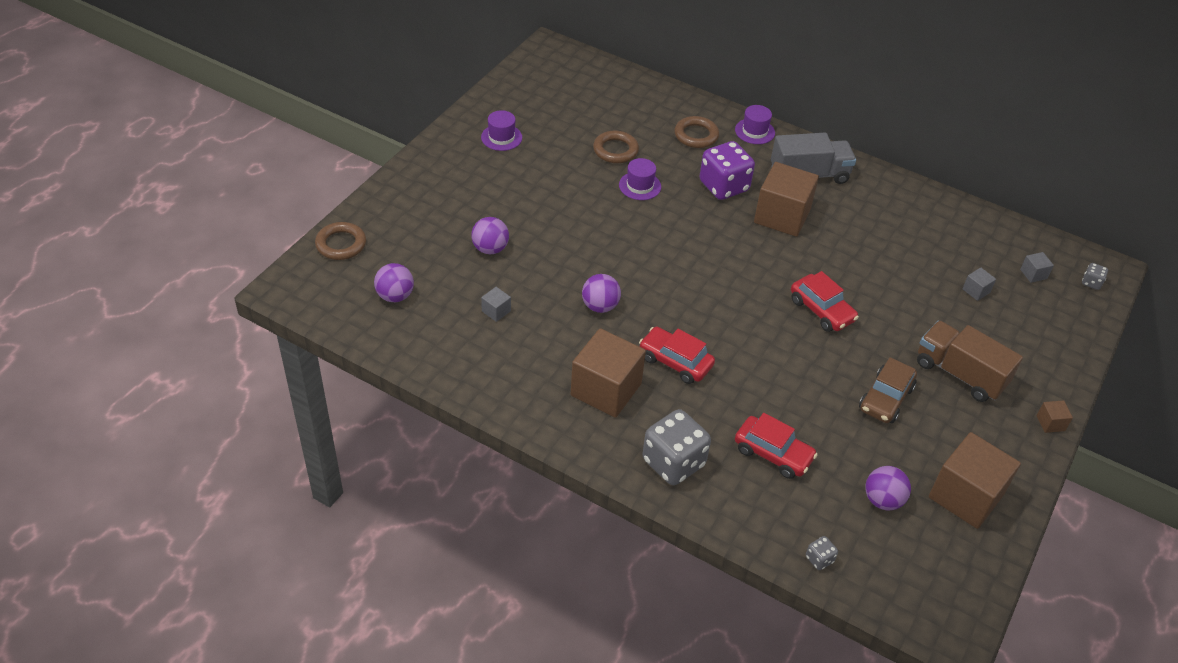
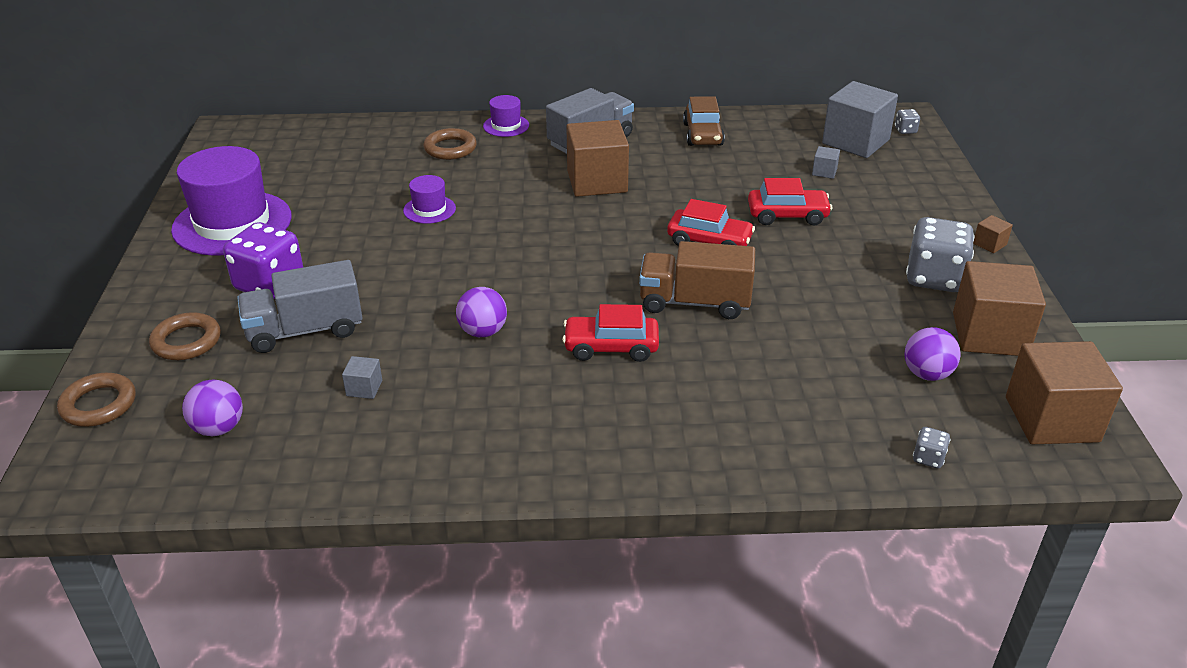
camera: 30 degrees left, 10 degrees down
purple ball [471,217,509,254] -> grey truck [237,260,363,353]
purple hat [481,110,522,151] -> purple hat [171,146,292,256], size x2.18
brown cube [571,328,646,418] -> brown cube moved to [1006,341,1123,444]
brown ring [593,130,639,164] -> brown ring moved to [149,312,221,360]
grey dice [642,409,711,485] -> grey dice moved to [906,217,975,292]
purple dice [700,141,755,200] -> purple dice moved to [223,222,303,299]
red car [735,413,818,479] -> red car moved to [748,178,832,225]
brown car [859,357,917,423] -> brown car moved to [683,96,725,146]
brown truck [917,321,1023,402] -> brown truck moved to [639,241,755,319]
grey cube [1020,252,1054,283] -> grey cube [822,81,898,158], size x2.39

